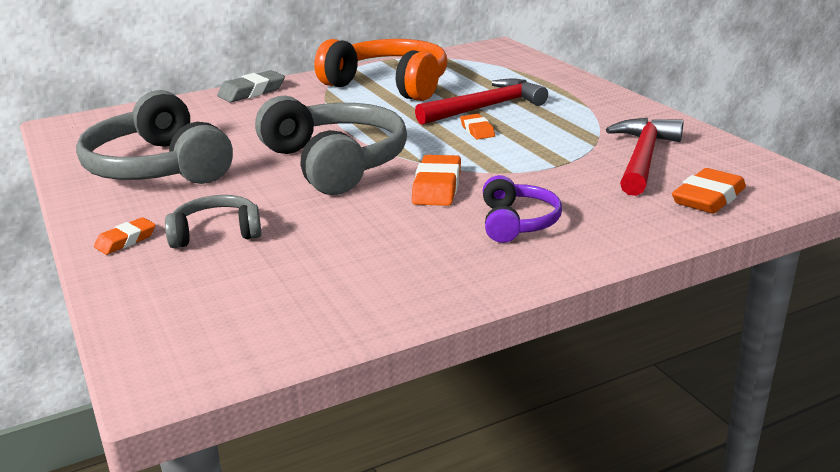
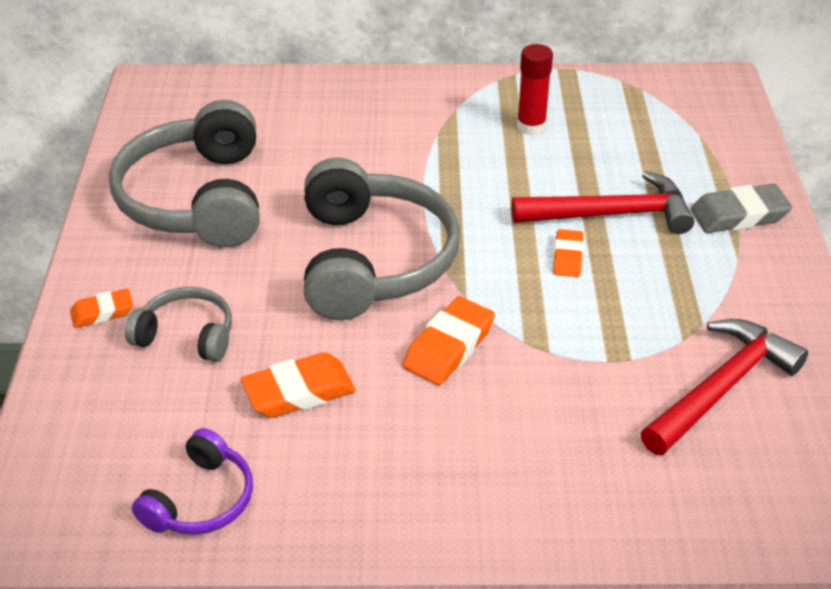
camera: 25 degrees right, 15 degrees up
grey eraser [217,70,285,102] -> grey eraser moved to [691,184,792,233]
orange headphones [314,39,448,101] -> red glue stick [517,44,553,135]
purple headphones [483,175,562,243] -> purple headphones moved to [132,428,253,535]
orange eraser [672,168,746,214] -> orange eraser moved to [241,352,356,418]

